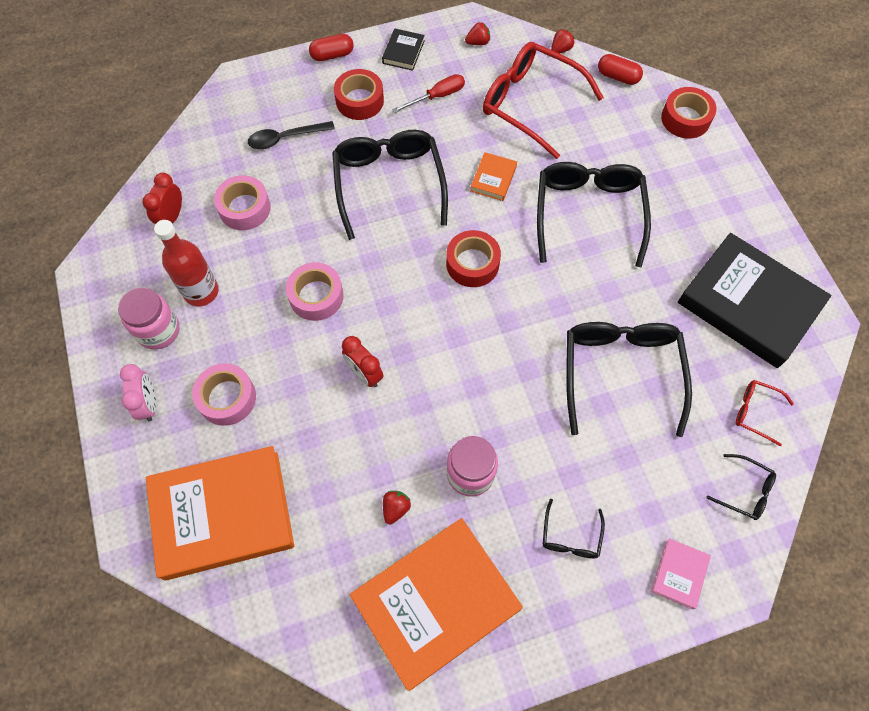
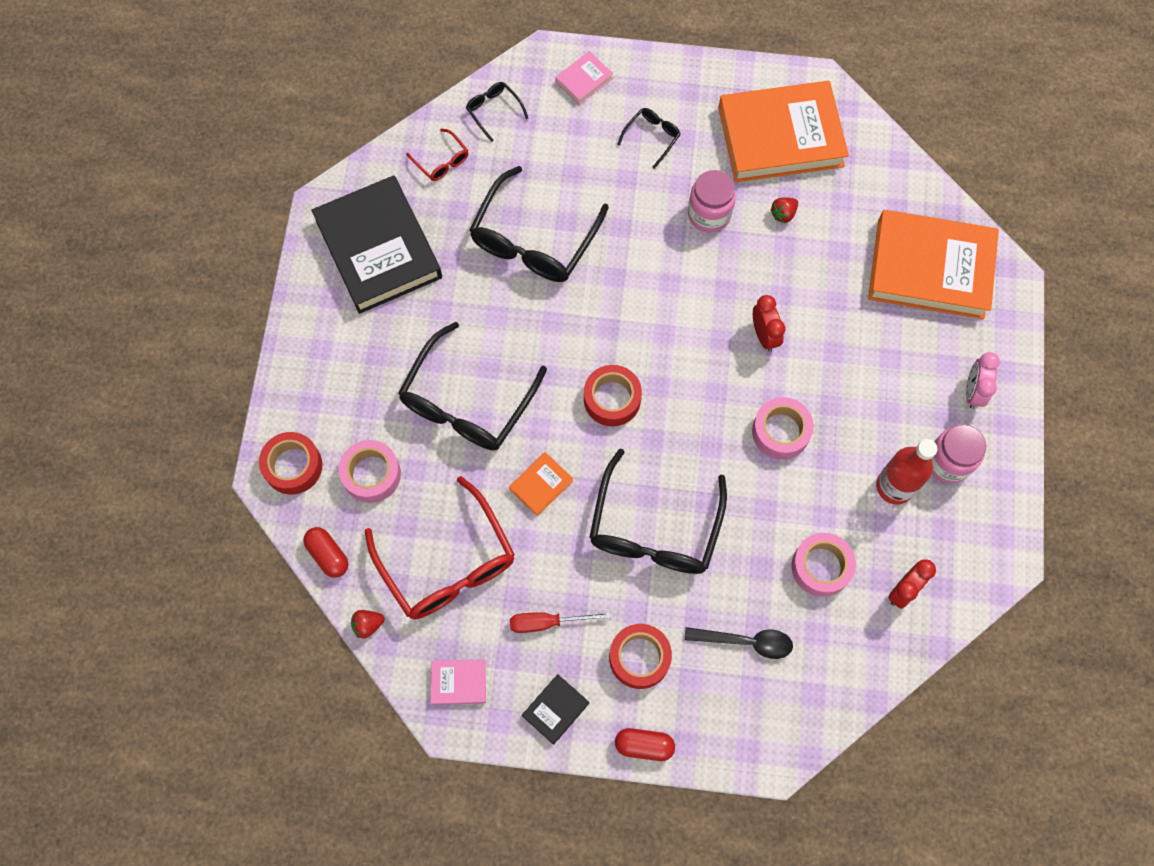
camera: 155 degrees left, 5 degrees up
pink tape [192,363,256,426] -> pink tape moved to [339,440,401,503]
red strawberry [465,22,490,45] -> pink book [431,659,486,705]

